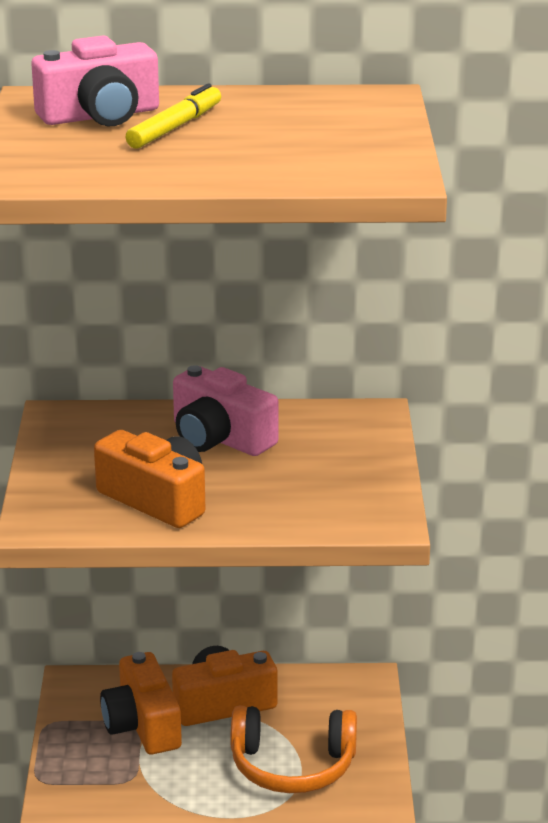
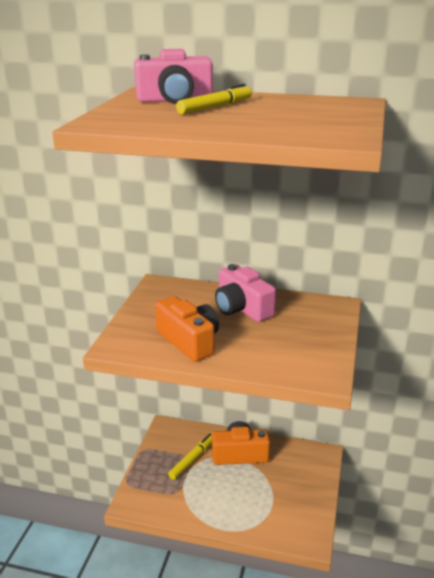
camera: 15 degrees right, 0 degrees up
orange camera [100,652,182,754] -> yellow marker [168,433,212,480]
orange headphones [230,706,357,793] -> none

